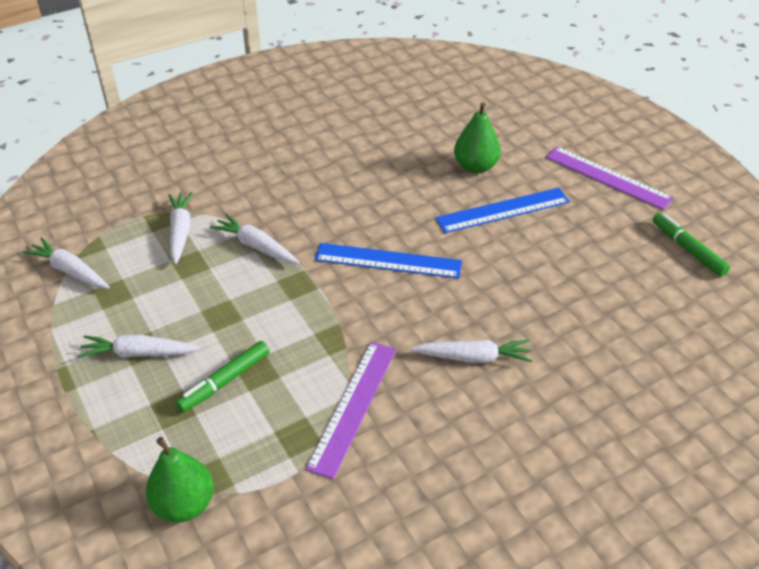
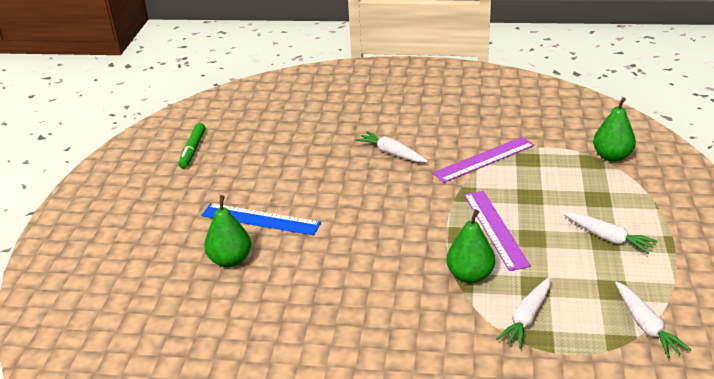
camera: 140 degrees left, 10 degrees down
green marker [176,341,270,412] -> none
white carrot [210,214,300,264] -> green pear [447,209,495,283]
blue ruler [315,243,462,279] -> none
purple ruler [545,146,674,210] -> purple ruler moved to [464,191,531,271]

